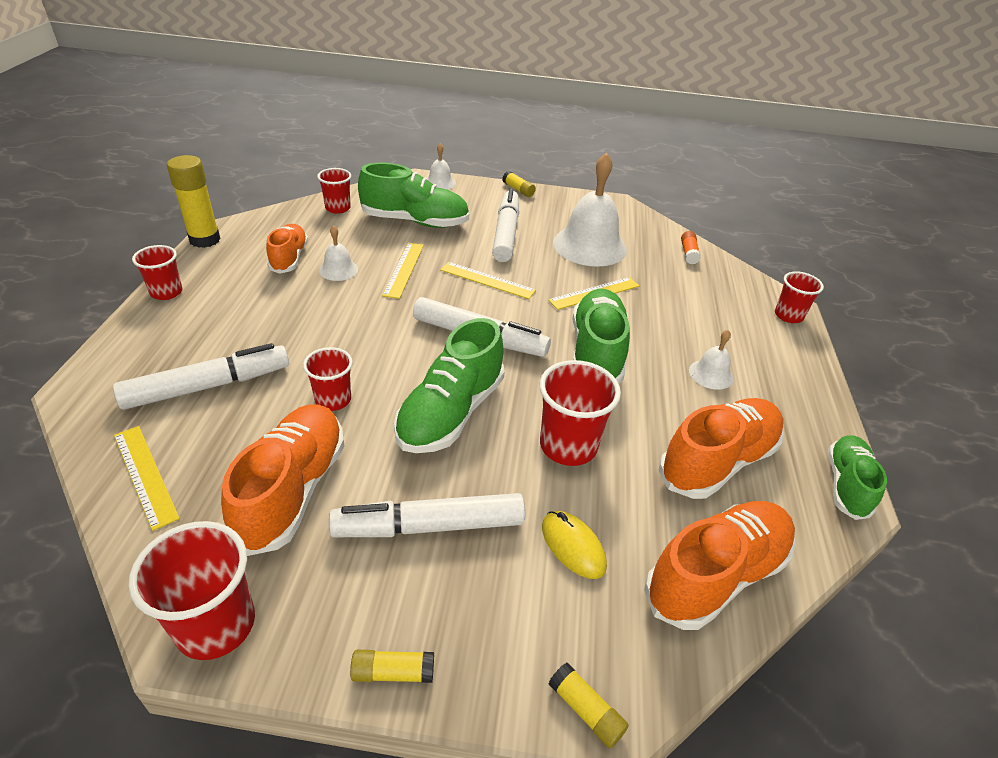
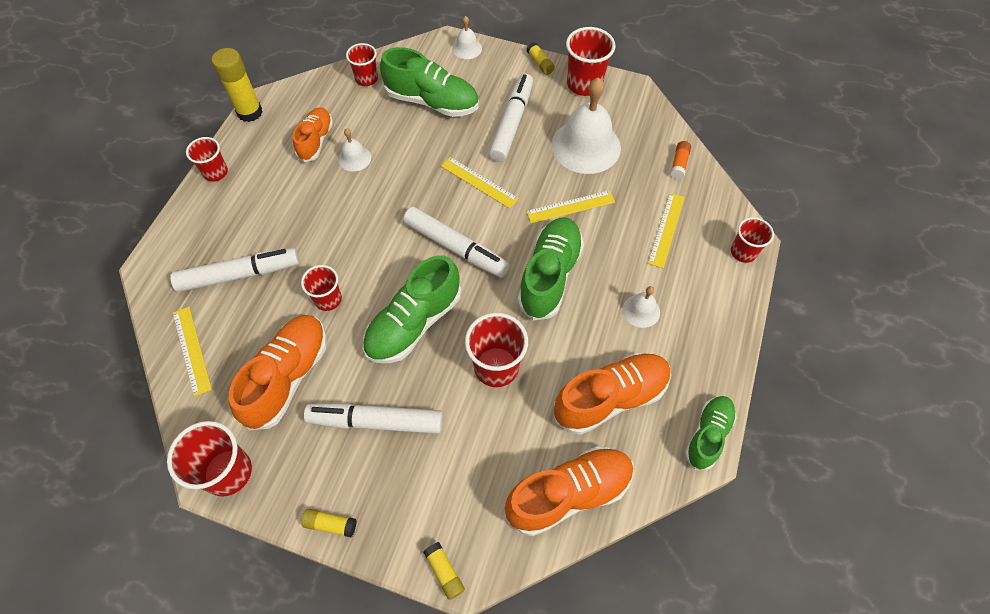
camera: 15 degrees right, 20 degrees up
yellow ruler [382,243,424,299] -> yellow ruler moved to [648,193,685,268]
yellow mouse [542,511,607,579] -> none
none -> red cup [566,27,616,96]

